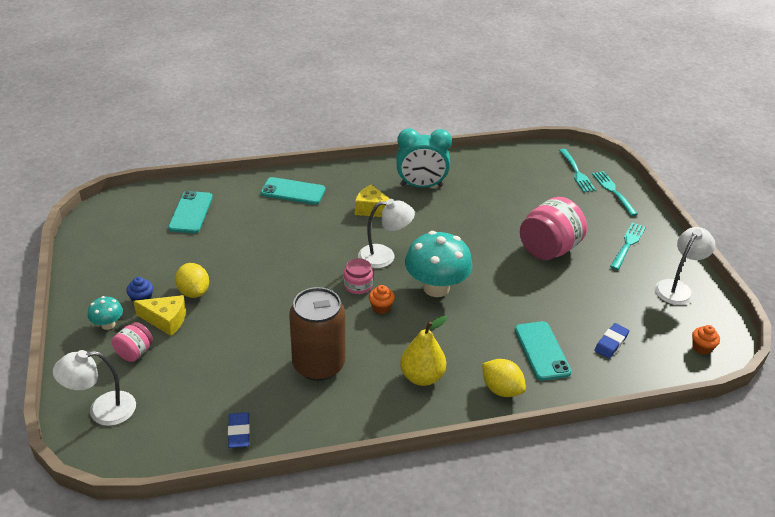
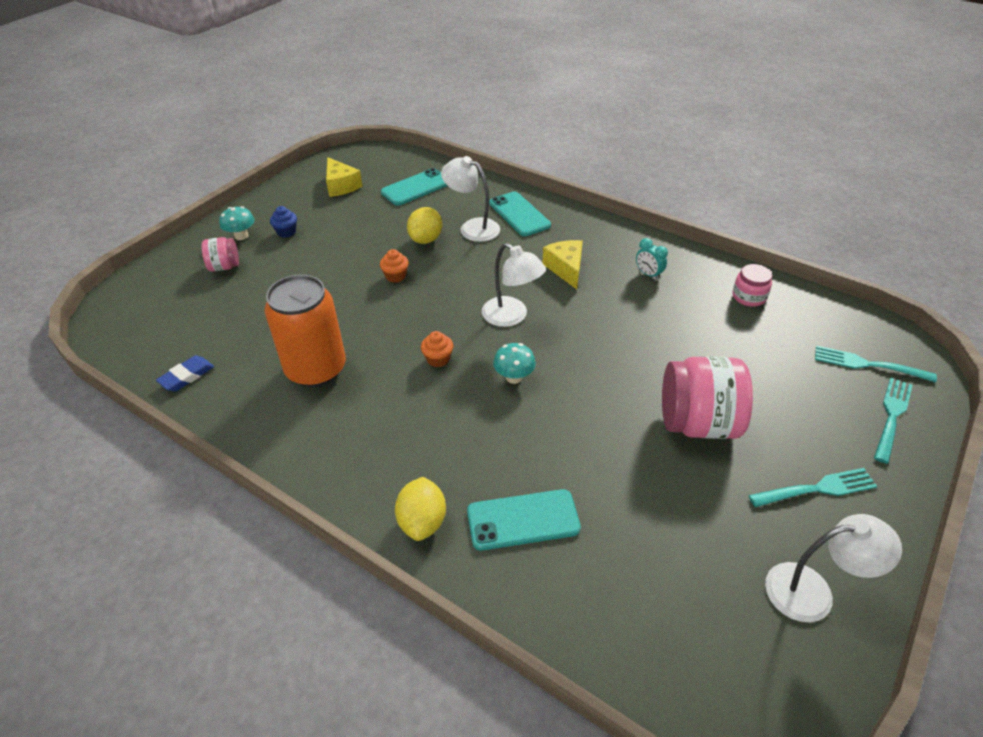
camera: 50 degrees right, 5 degrees up
white lamp [53,350,136,426] -> white lamp moved to [441,156,500,242]
yellow cheese [133,295,186,336] -> yellow cheese moved to [326,157,363,197]
yellow lemon [175,263,209,298] -> yellow lemon moved to [407,207,442,244]
brown can [289,287,346,381] -> orange can [265,274,346,387]
pink jar [344,258,373,294] -> pink jar moved to [732,264,772,307]
turquoise clock [396,128,452,188] -> turquoise clock [636,238,668,280], size x0.45
yellow pear [400,316,447,386] -> none
turquoise mushroom [405,231,473,297] -> turquoise mushroom [493,343,536,384], size x0.48
turquoise phone [515,321,572,381] -> turquoise phone turned 45 degrees clockwise [467,489,581,551]
turquoise fork [559,149,596,193] -> turquoise fork turned 75 degrees clockwise [815,345,937,383]
blue eraser [594,323,630,358] -> none
orange cupcake [692,325,720,355] -> orange cupcake moved to [380,249,409,283]

